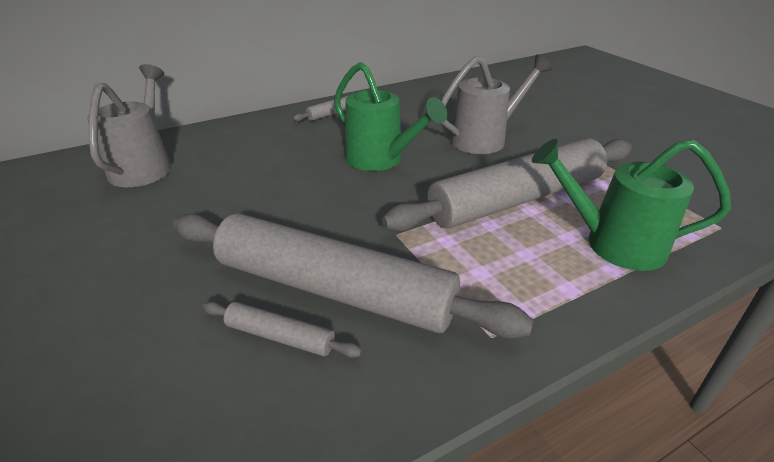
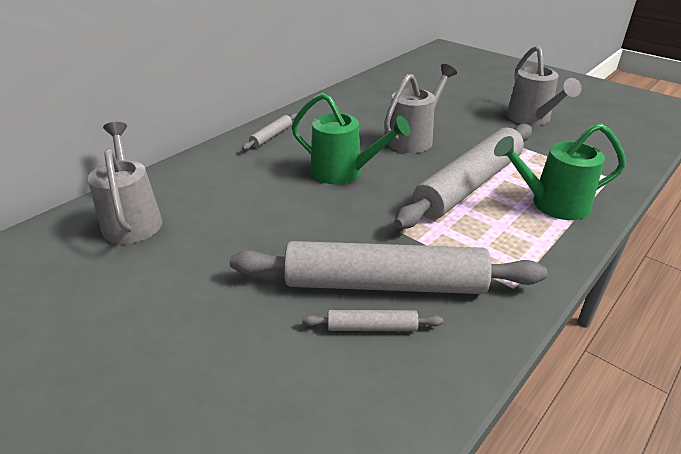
camera: 20 degrees left, 0 degrees up
none -> grey watering can [507,45,581,126]

